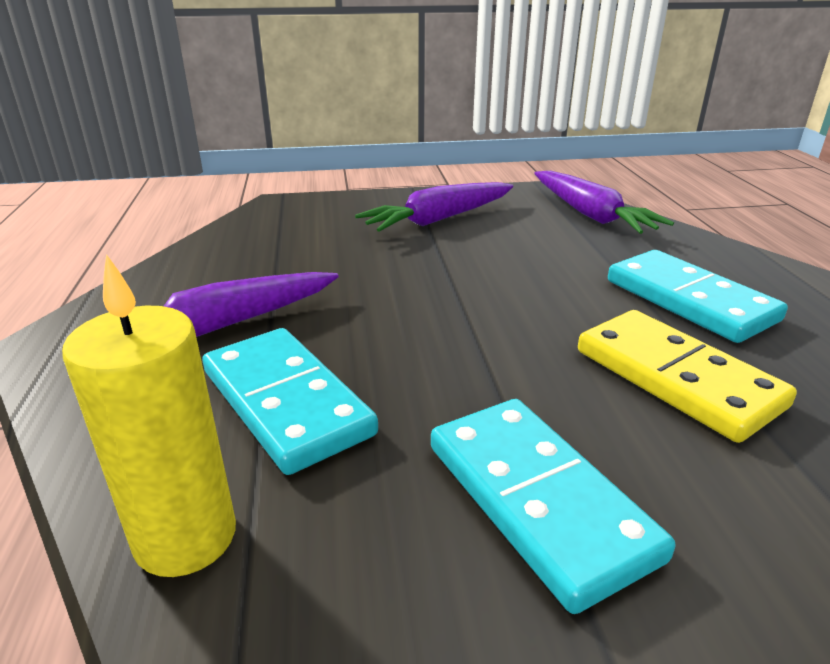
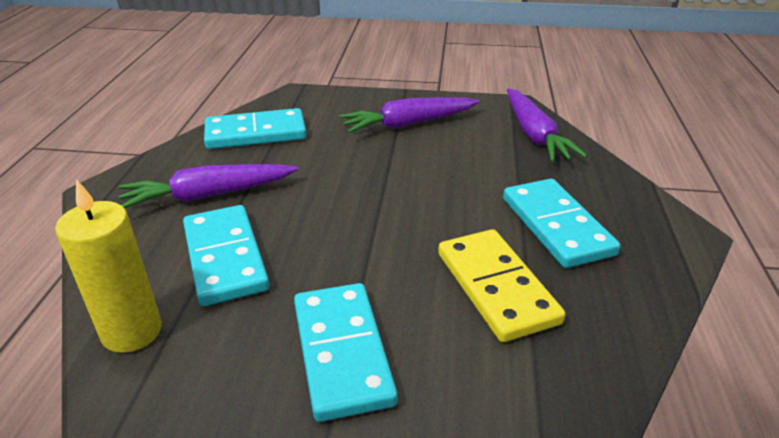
camera: 15 degrees right, 5 degrees up
none -> turquoise domino [204,108,307,149]

